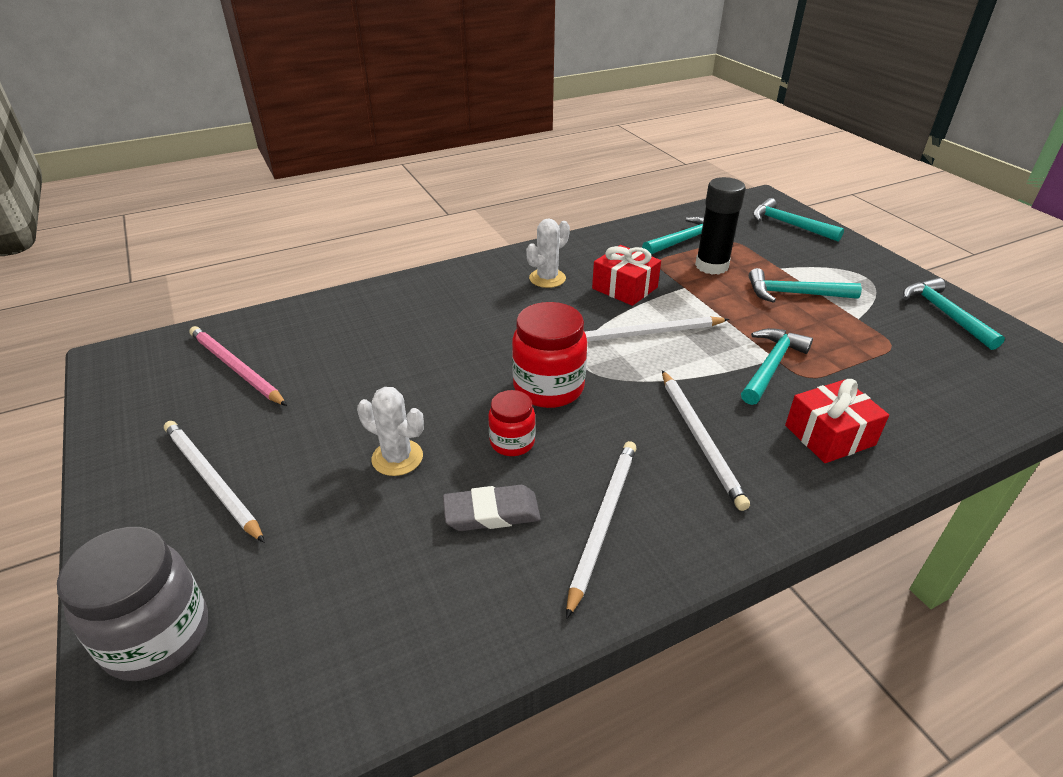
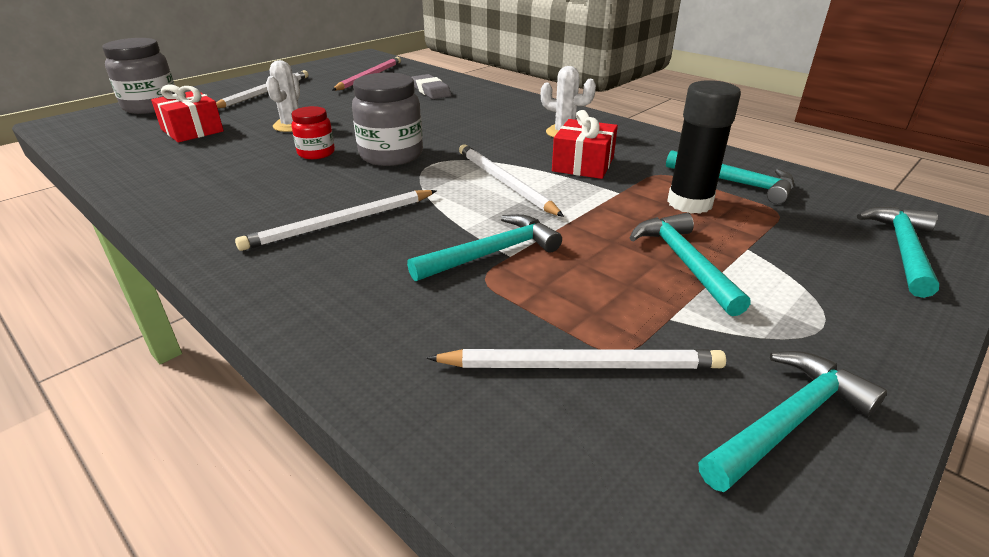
camera: 70 degrees right, 5 degrees down
grey eraser [443,485,541,531] -> grey eraser moved to [412,74,451,99]
red jar [512,302,587,408] -> grey jar [352,72,423,166]
white pencil [566,441,637,619] -> white pencil moved to [427,349,726,369]
turquoise hammer [741,328,813,405] -> turquoise hammer turned 45 degrees counterclockwise [407,214,562,281]
red gift [785,379,889,463] -> red gift moved to [151,84,224,142]

